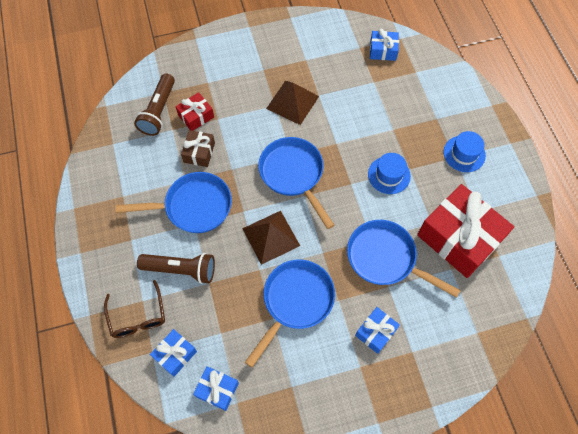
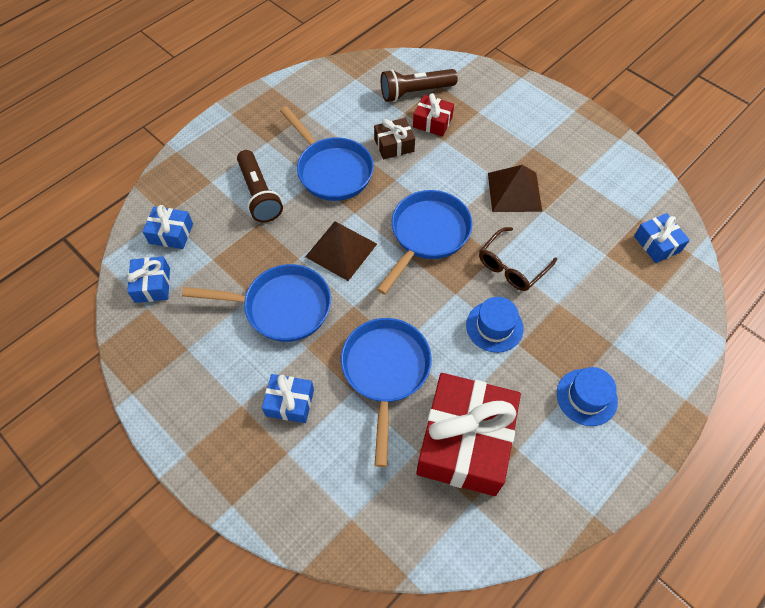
camera: 60 degrees right, 5 degrees down
brown glasses [104,280,165,338] -> brown glasses moved to [479,227,557,291]

